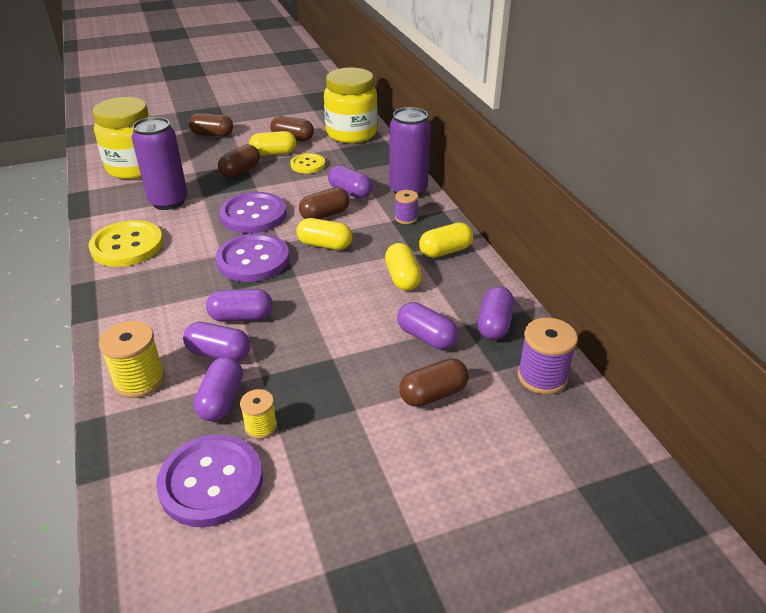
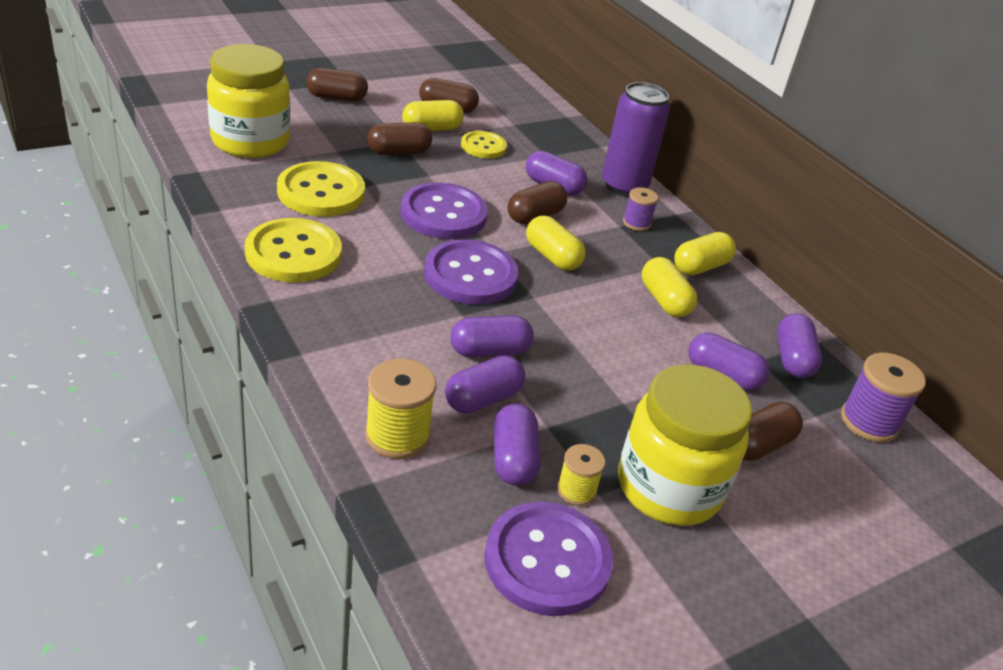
camera: 15 degrees left, 0 degrees up
purple can [132,117,187,210] -> yellow button [277,161,365,217]
purple capsule [183,322,250,361] -> purple capsule turned 45 degrees counterclockwise [445,355,525,414]
brown capsule [218,144,260,178] -> brown capsule turned 45 degrees clockwise [367,122,432,155]
yellow capsule [297,218,352,250] -> yellow capsule turned 45 degrees clockwise [526,215,586,271]
yellow jar [324,68,378,143] -> yellow jar moved to [618,364,752,526]

